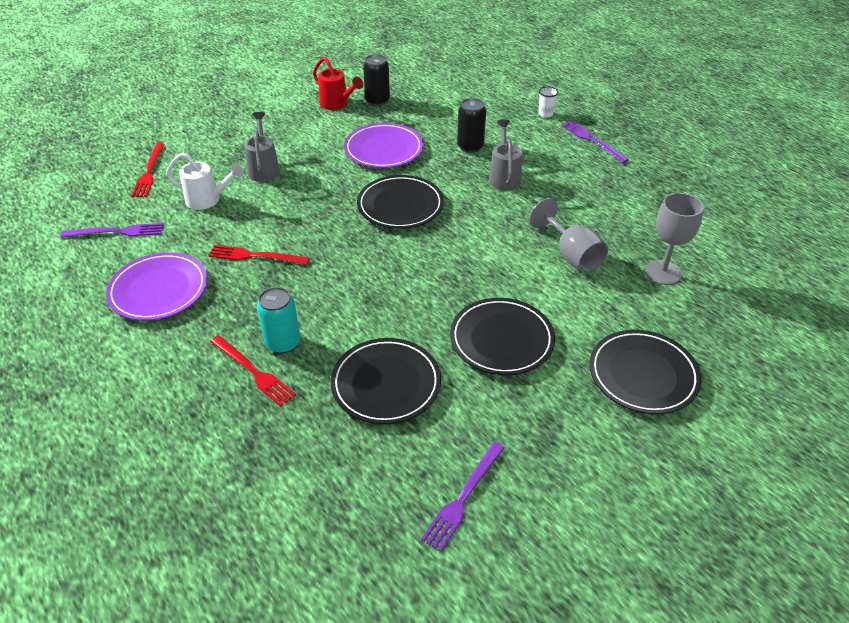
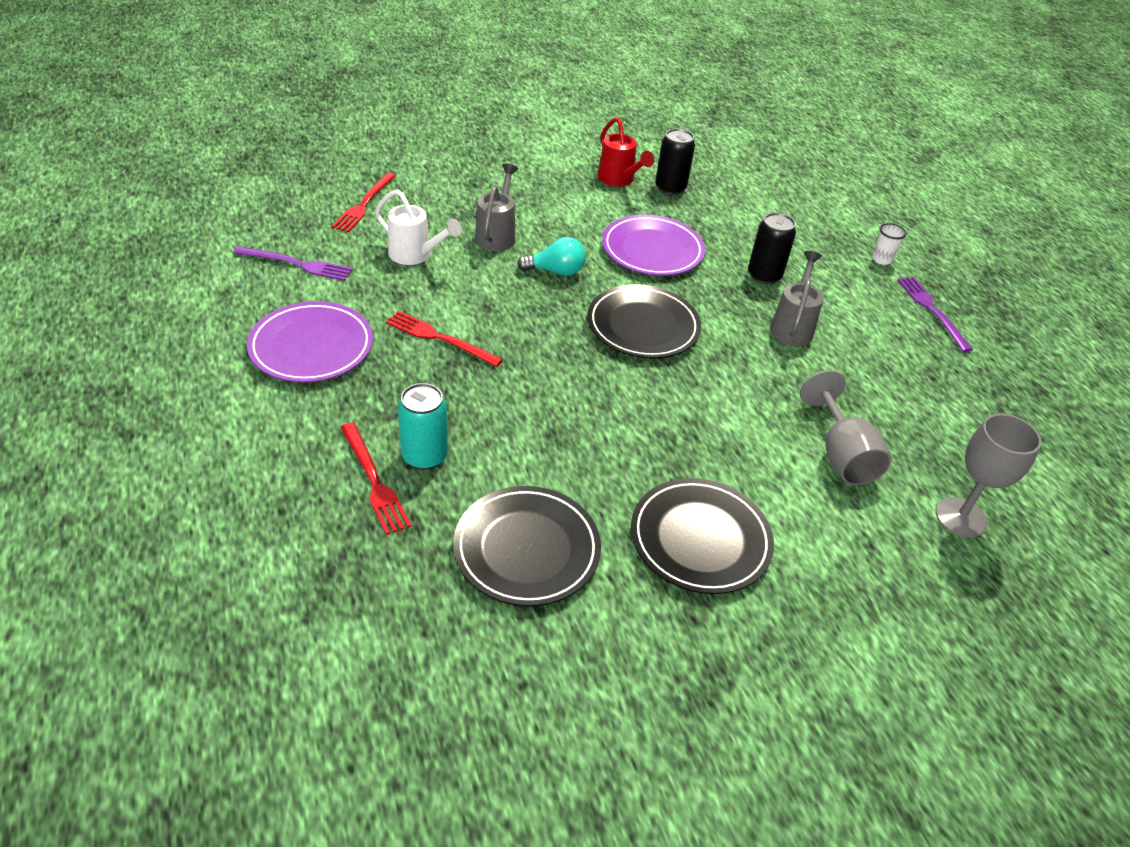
camera: 15 degrees right, 0 degrees up
purple fork [421,442,505,552] -> none
black plate [590,330,701,414] -> none
none -> turquoise light bulb [517,237,586,276]

